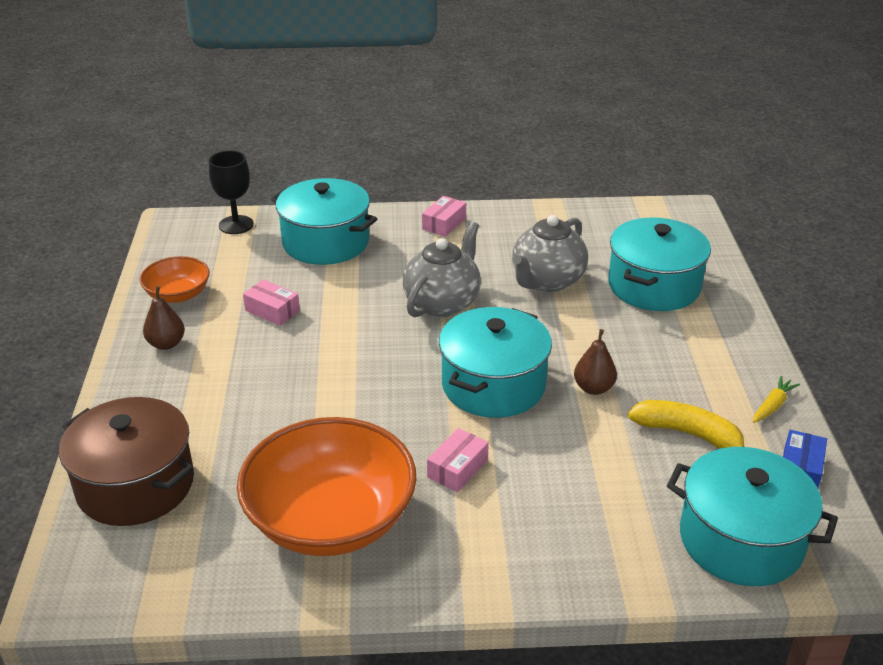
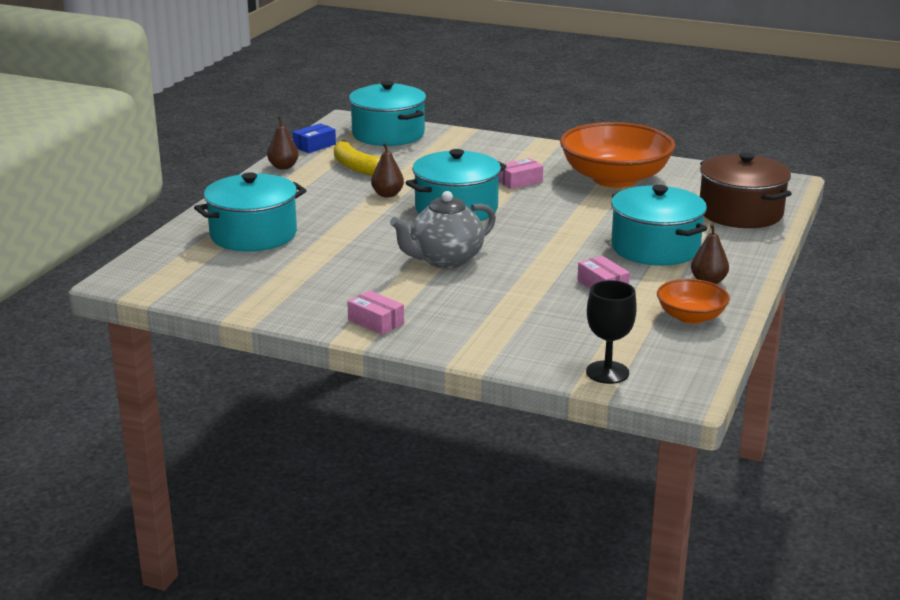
camera: 155 degrees left, 10 degrees down
turquoise pot [271,178,377,265] -> turquoise pot moved to [611,185,707,266]
pink box [422,196,466,237] -> pink box turned 75 degrees clockwise [347,290,404,335]
grey teapot [512,215,588,292] -> none
yellow carrot [753,376,800,423] -> brown pear [267,116,299,170]

